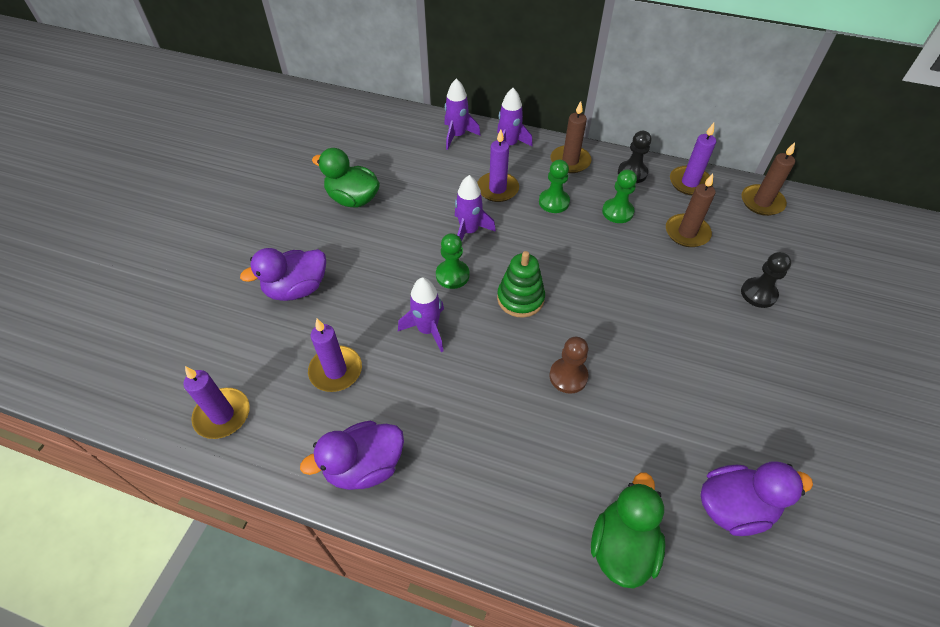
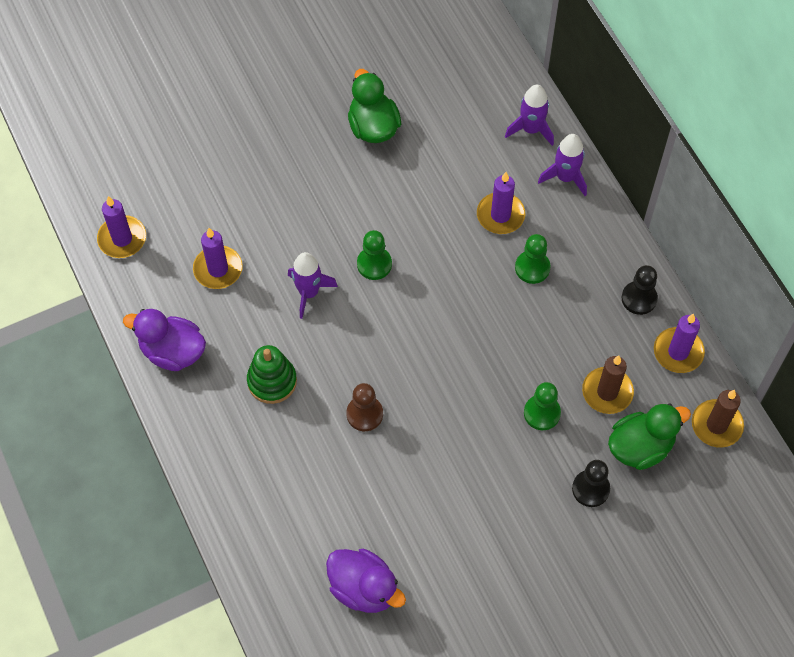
camera: 45 degrees right, 10 degrees up
purple duck [240,248,326,301] -> none
purple rocket [455,175,496,241] -> none
green stacking toy [497,251,545,318] -> green stacking toy moved to [247,345,297,404]
brown candle [550,101,592,173] -> none
green duck [591,473,666,589] -> green duck moved to [608,403,691,470]
green pawn [602,169,637,223] -> green pawn moved to [524,382,561,430]

